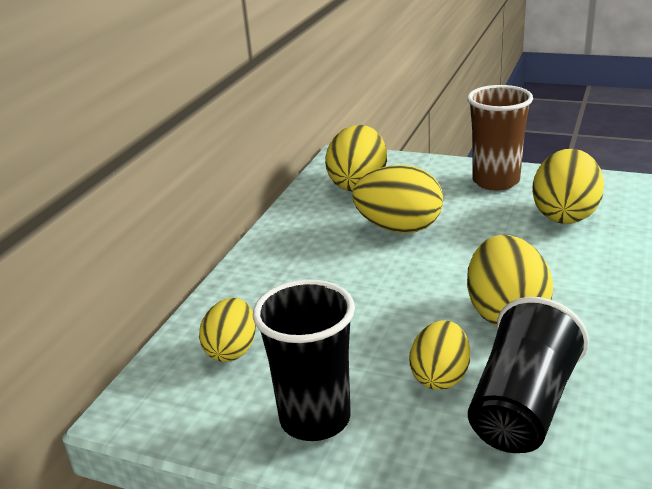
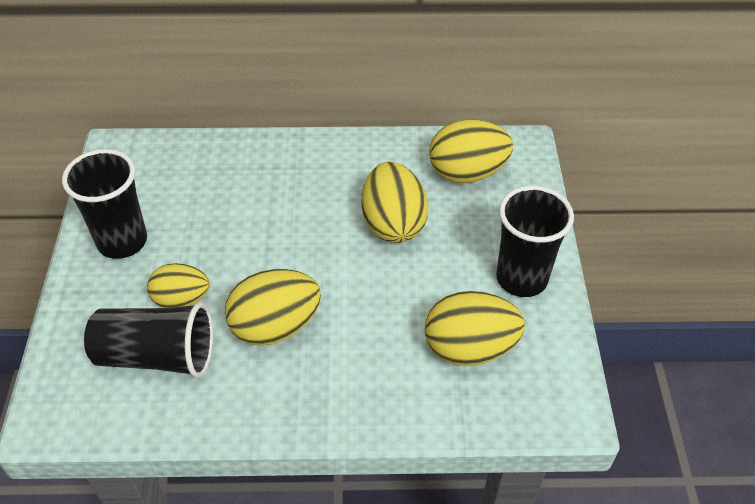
camera: 65 degrees right, 20 degrees up
yellow egg [199,298,256,362] -> none
brown cup [467,85,533,190] -> black cup [496,186,574,297]

